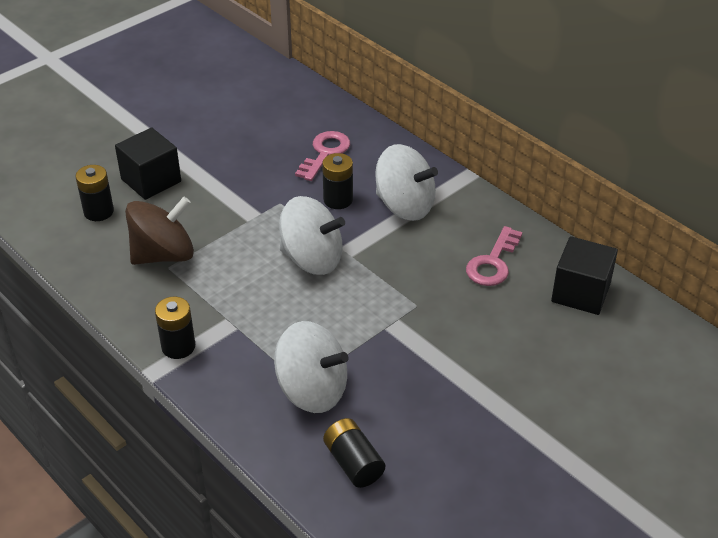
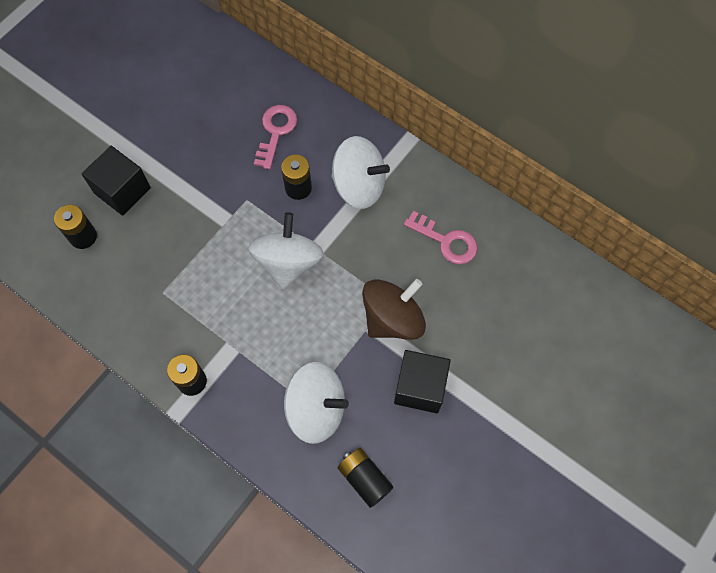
camera: 10 degrees left, 25 degrees up
brown spinning top [125,197,194,265] -> brown spinning top moved to [362,279,426,340]
white spinning top [279,196,345,275] -> white spinning top turned 90 degrees counterclockwise [248,212,324,289]
pink key [466,226,522,286] -> pink key turned 75 degrees counterclockwise [404,211,477,264]
black cube [551,236,618,315] -> black cube moved to [394,350,451,413]

